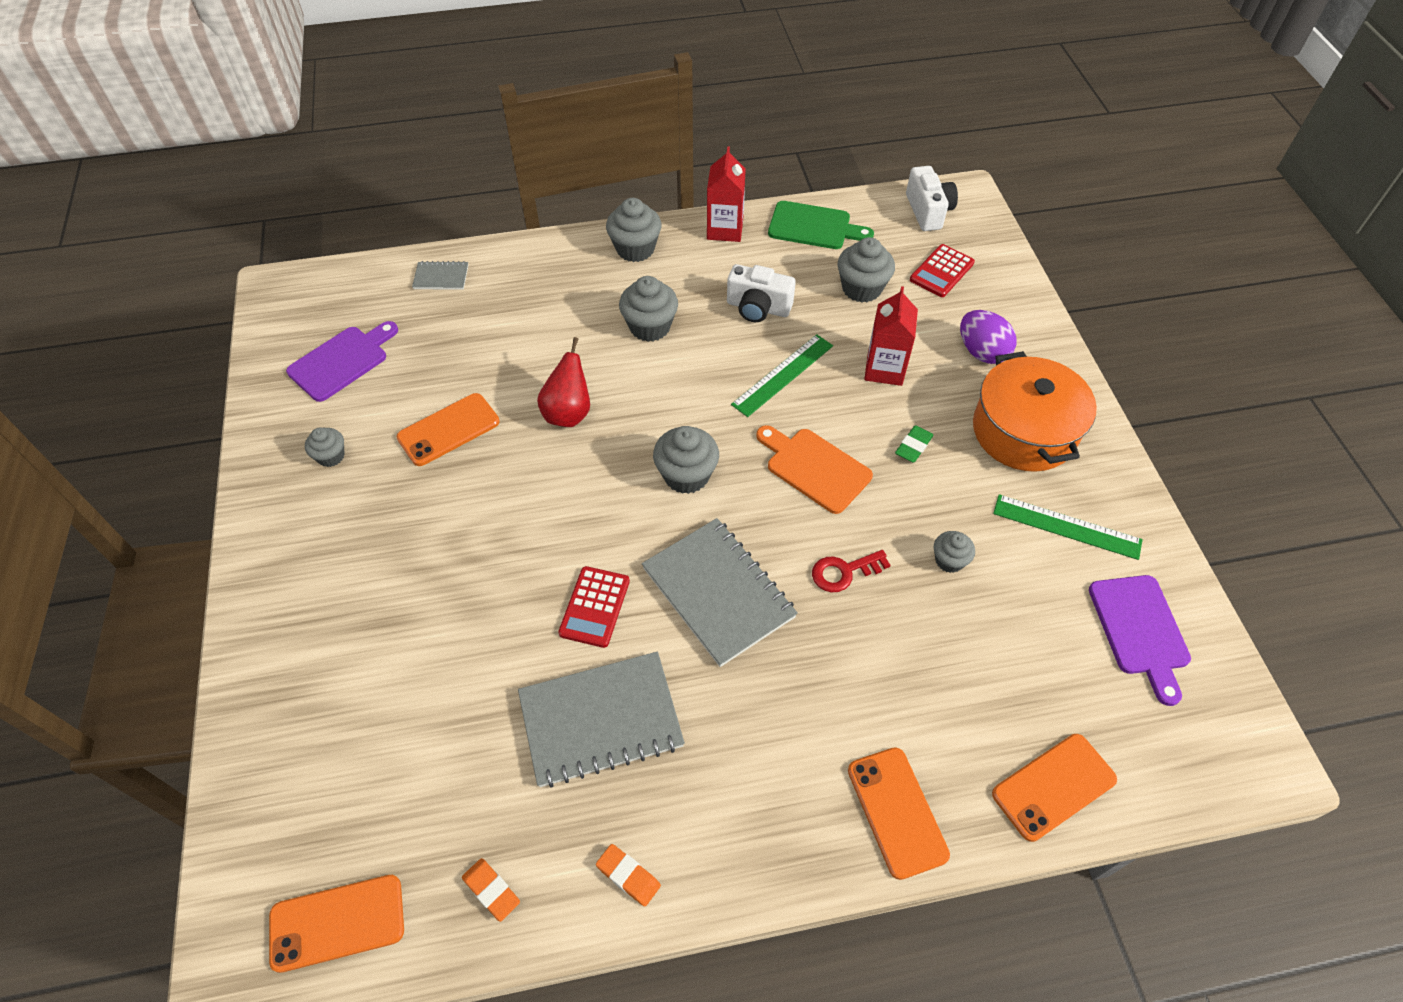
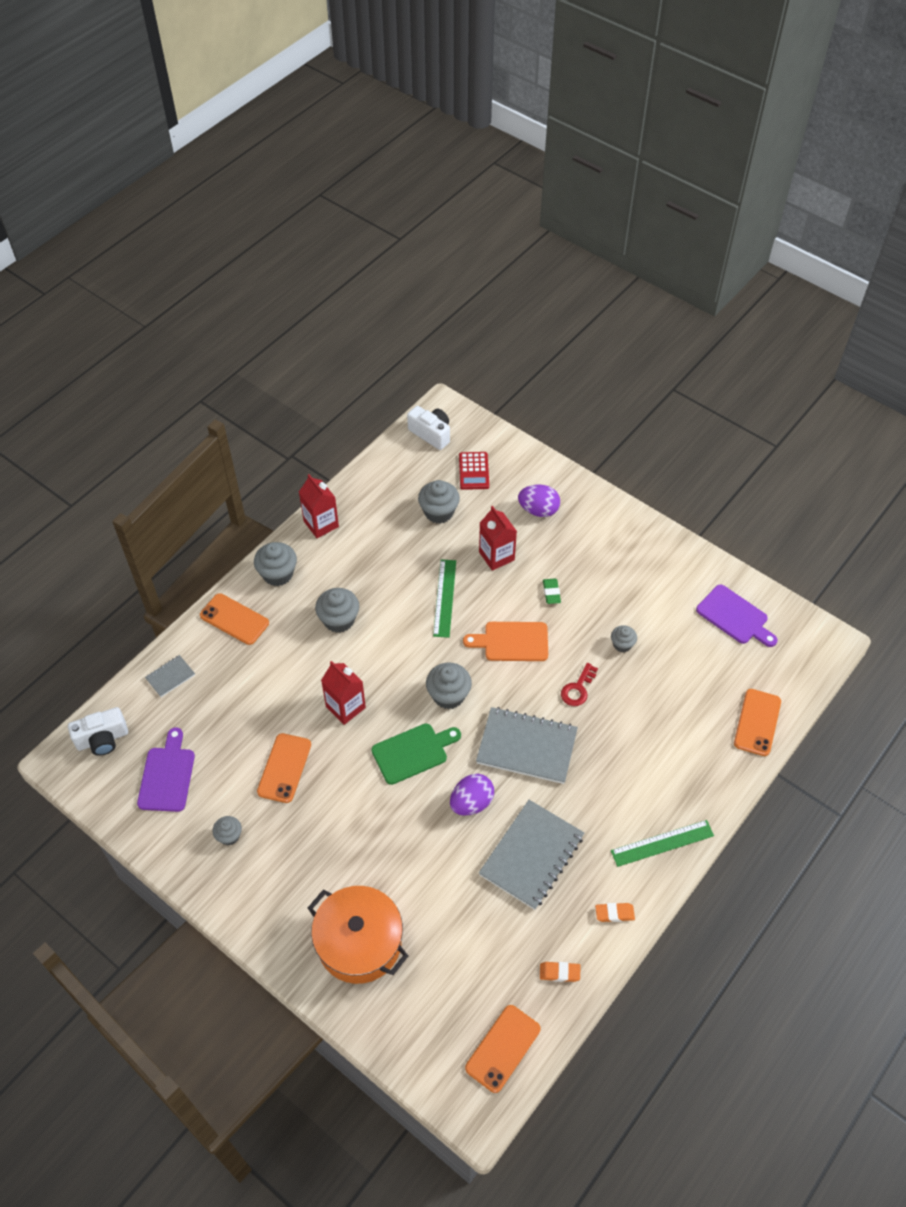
camera: 40 degrees left, 0 degrees up
red pear [537,337,590,427] -> red carton [321,661,366,725]
red calculator [558,566,630,648] -> purple egg [450,774,494,815]
white camera [727,264,796,322] -> white camera moved to [68,707,128,756]
green cutting board [768,201,874,249] -> green cutting board moved to [371,724,461,785]
orange phone [848,747,950,880] -> orange phone moved to [200,593,269,645]
orange pot [973,351,1097,472] -> orange pot moved to [308,886,408,984]
green ruler [993,494,1143,560] -> green ruler moved to [611,820,714,867]

